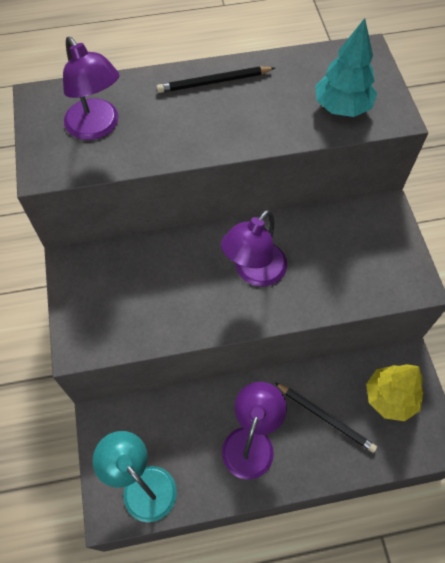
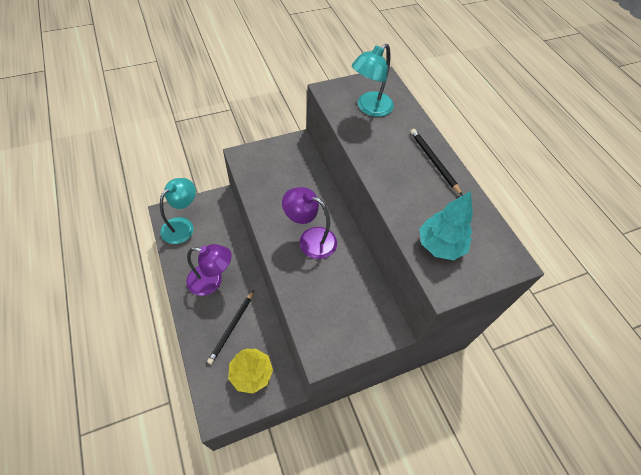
camera: 75 degrees right, 5 degrees down
purple lamp [63,37,120,140] -> turquoise lamp [352,44,394,117]

